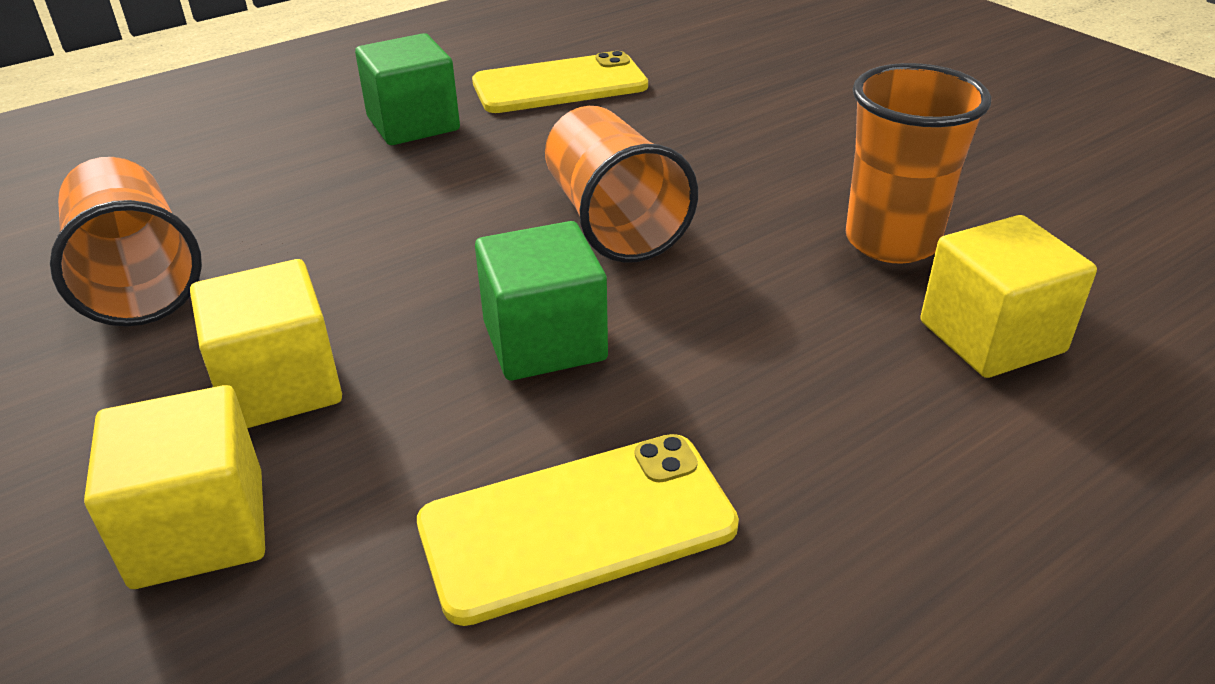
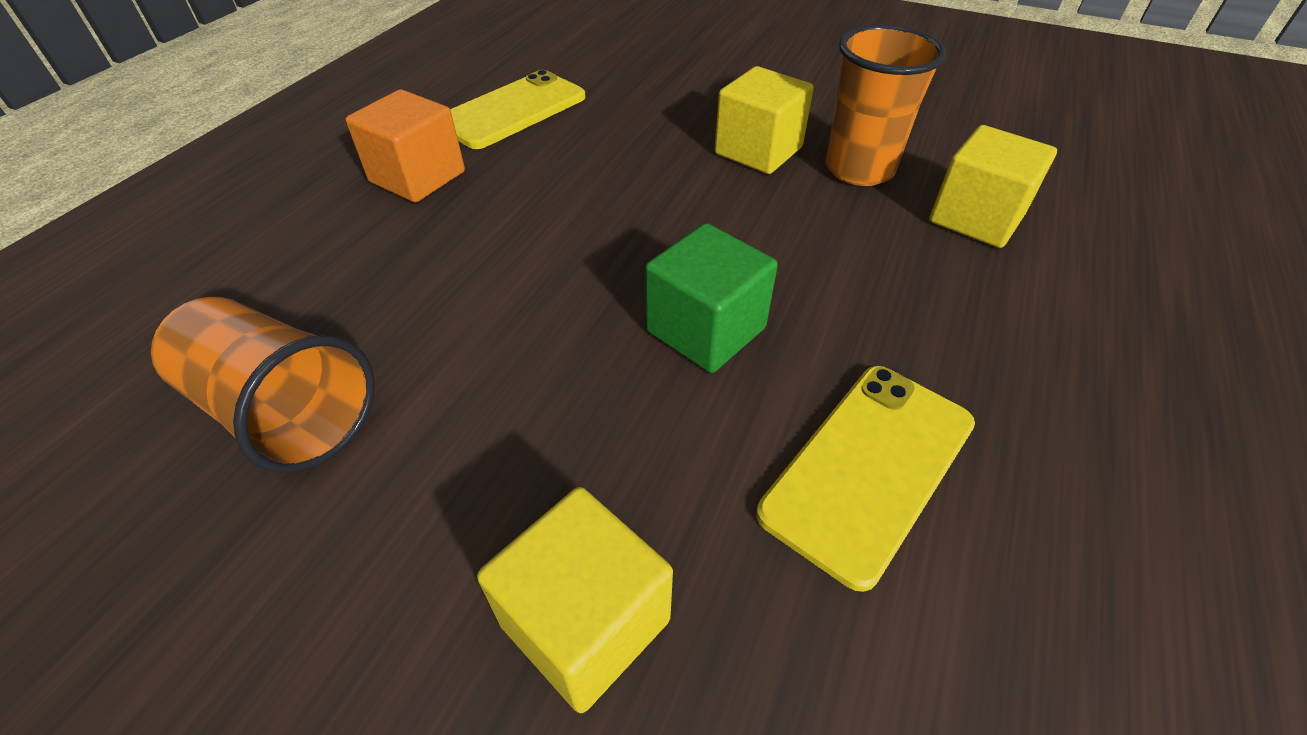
camera: 30 degrees left, 10 degrees up
yellow cube [190,259,342,428] -> yellow cube moved to [714,66,814,174]
green cube [355,33,460,145] -> orange cube [346,89,465,203]
orange cup [545,106,698,262] -> none

